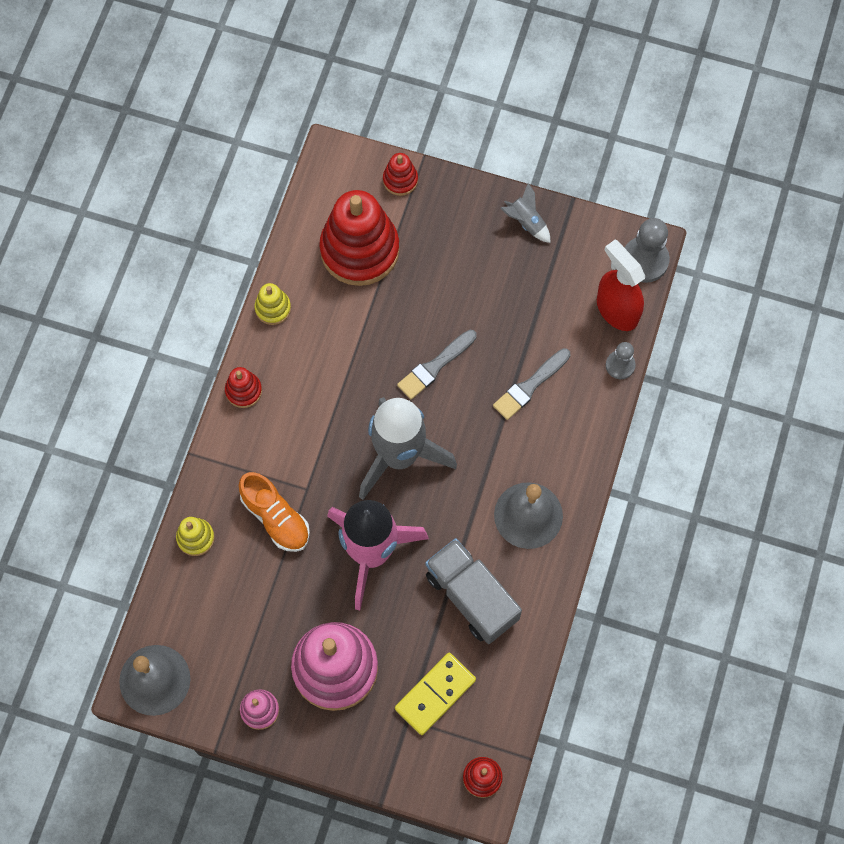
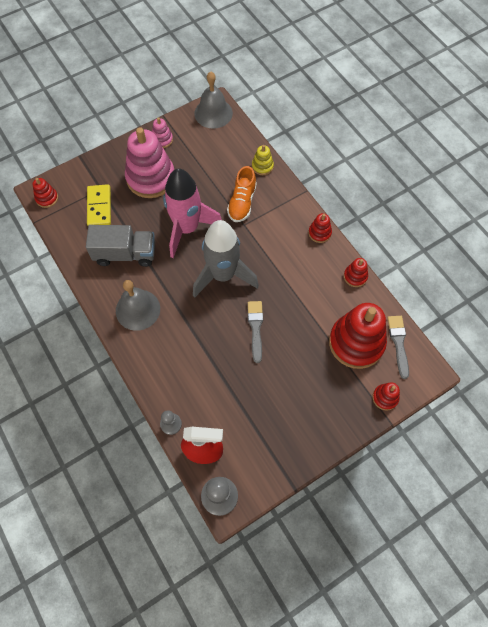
camera: 130 degrees right, 5 degrees down
orange shoe [239,472,310,552] -> orange shoe turned 75 degrees counterclockwise [227,166,257,222]
yellow stacking toy [255,283,291,325] -> red stacking toy [344,258,368,287]
grey brush [493,348,571,420] -> grey brush moved to [388,316,409,379]
grey rocket [501,183,550,243] -> none

